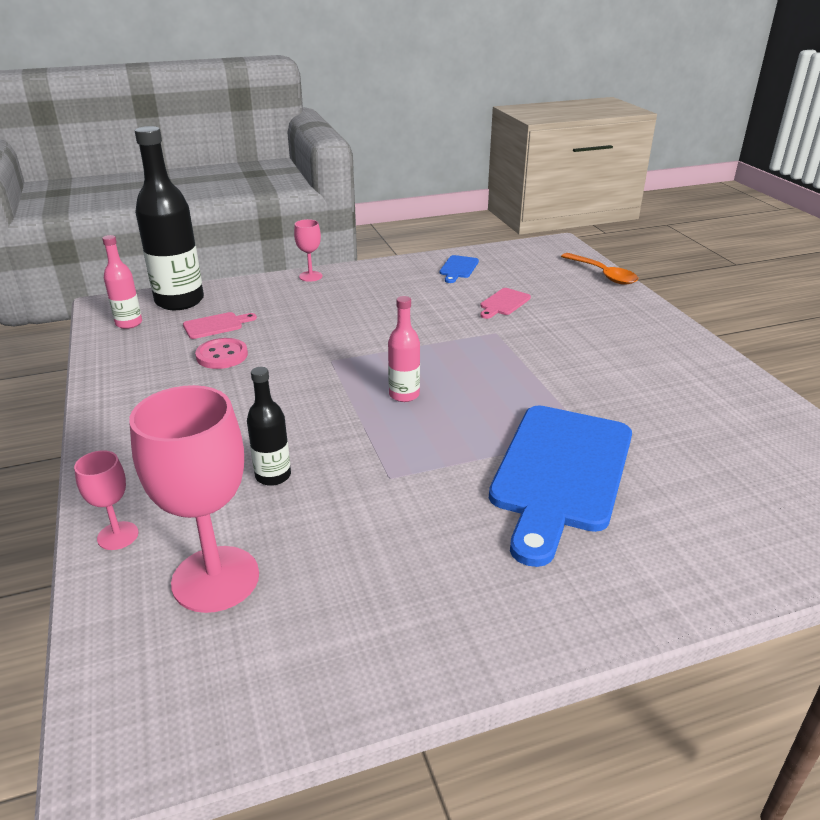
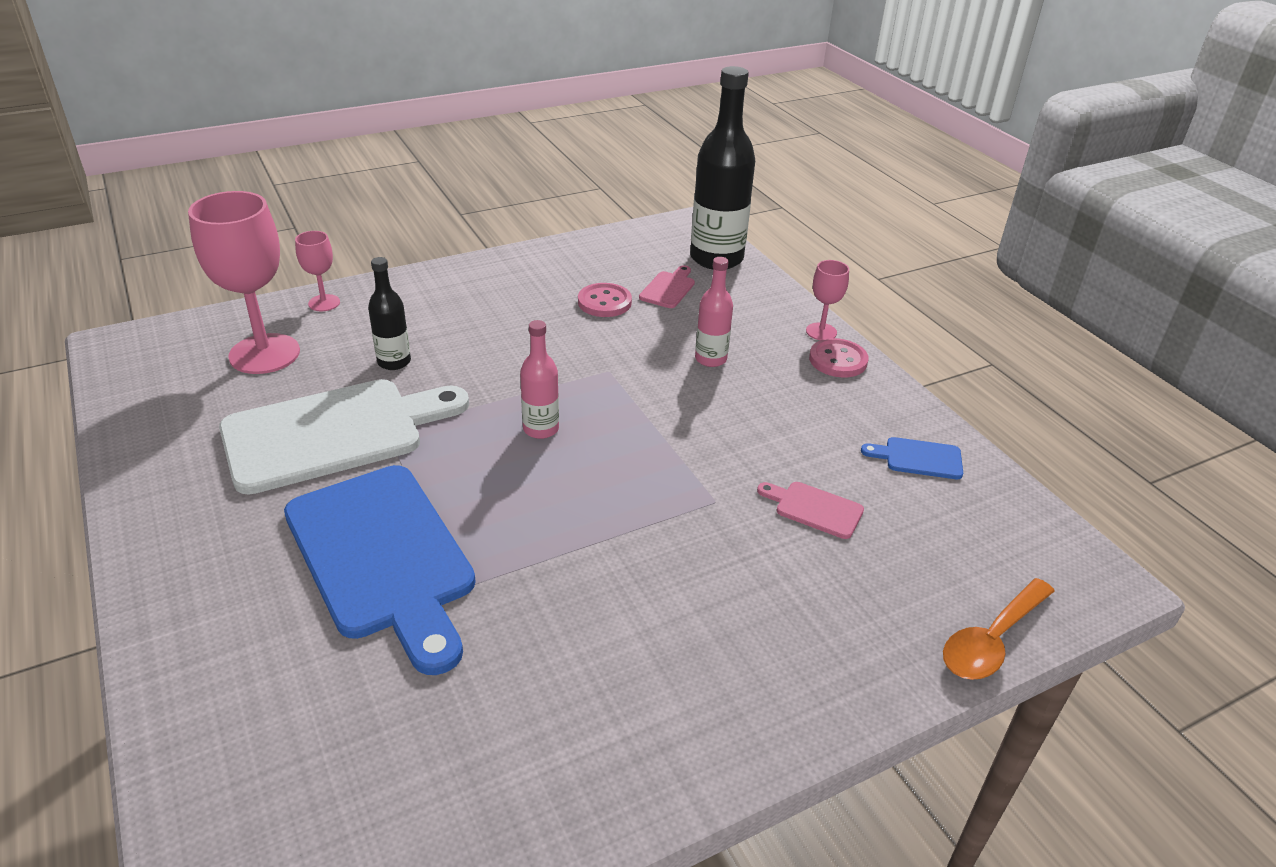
camera: 80 degrees right, 5 degrees up
pink bottle [102,235,142,329] -> pink bottle moved to [695,257,733,367]
pink cutting board [183,312,257,339] -> pink cutting board turned 120 degrees counterclockwise [639,265,695,308]
blue cutting board [489,406,632,567] -> blue cutting board turned 135 degrees counterclockwise [284,465,476,675]
none -> white cutting board [219,379,469,495]
none -> pink button [809,338,869,377]

